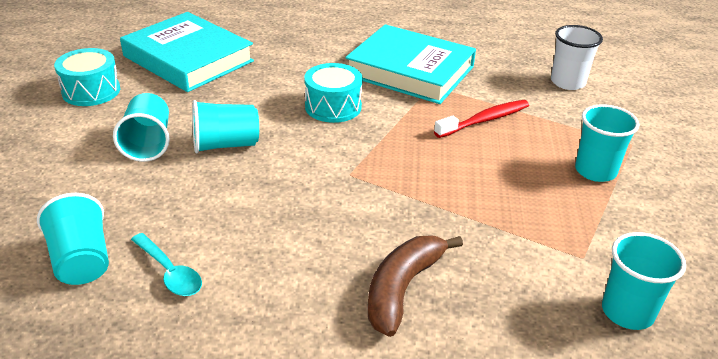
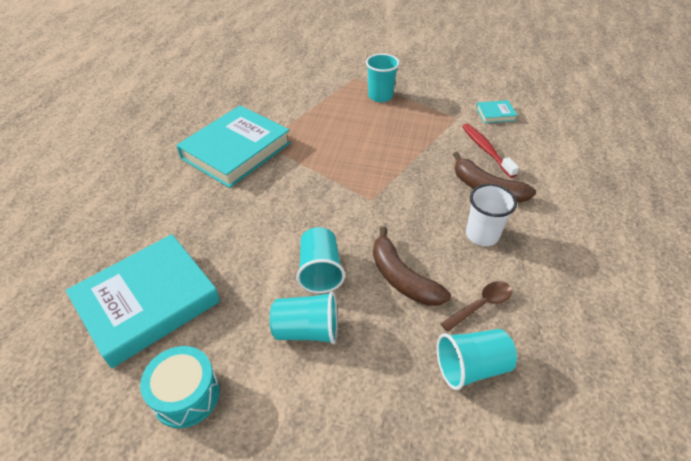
camera: 80 degrees left, 10 degrees up
turquoise spoon [131,233,202,296] -> brown spoon [440,281,512,332]
turquoise drum [304,63,363,123] -> none
red toothbrush [434,100,529,138] -> red toothbrush moved to [462,124,519,178]
white cup [551,25,603,90] -> white cup moved to [466,184,517,246]
turquoise cup [602,232,686,330] -> turquoise book [476,100,518,123]
none -> brown banana [373,227,451,306]

